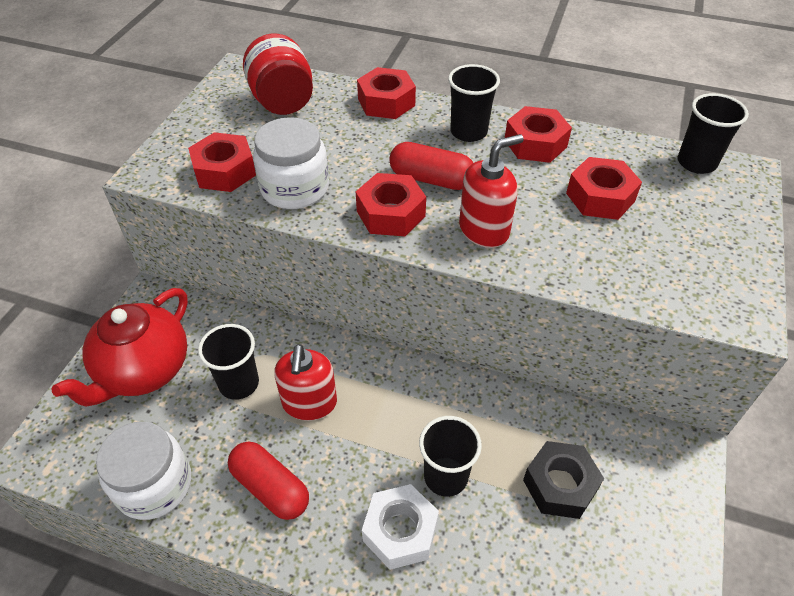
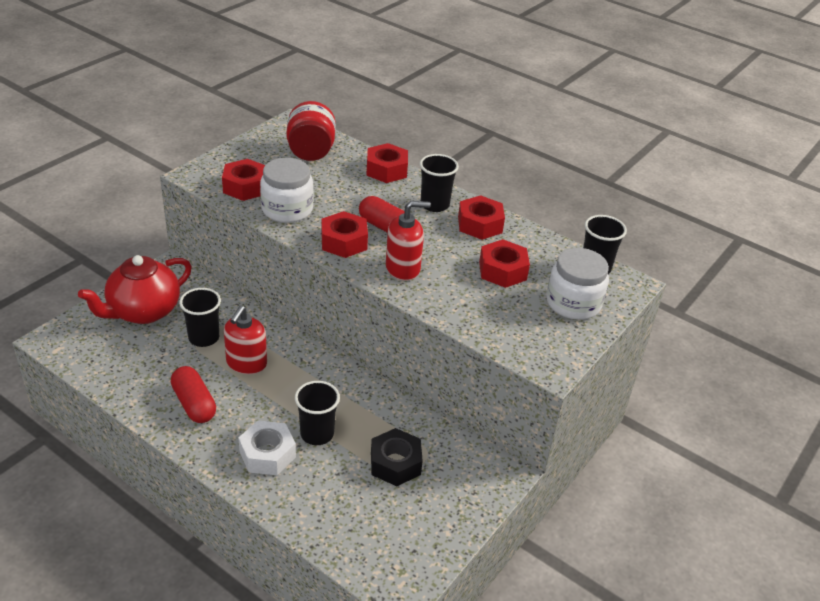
camera: 15 degrees right, 10 degrees down
white jar [96,421,191,520] -> white jar moved to [546,248,609,320]

